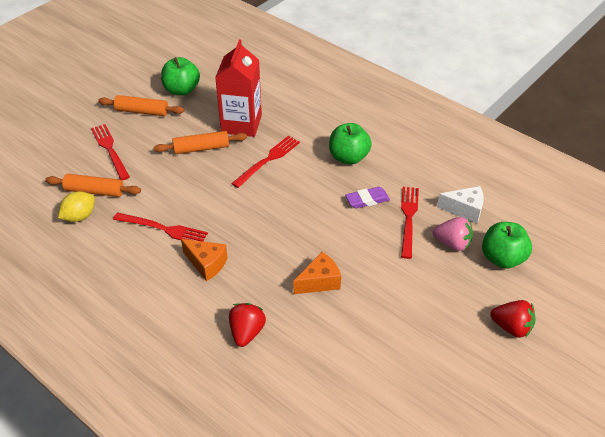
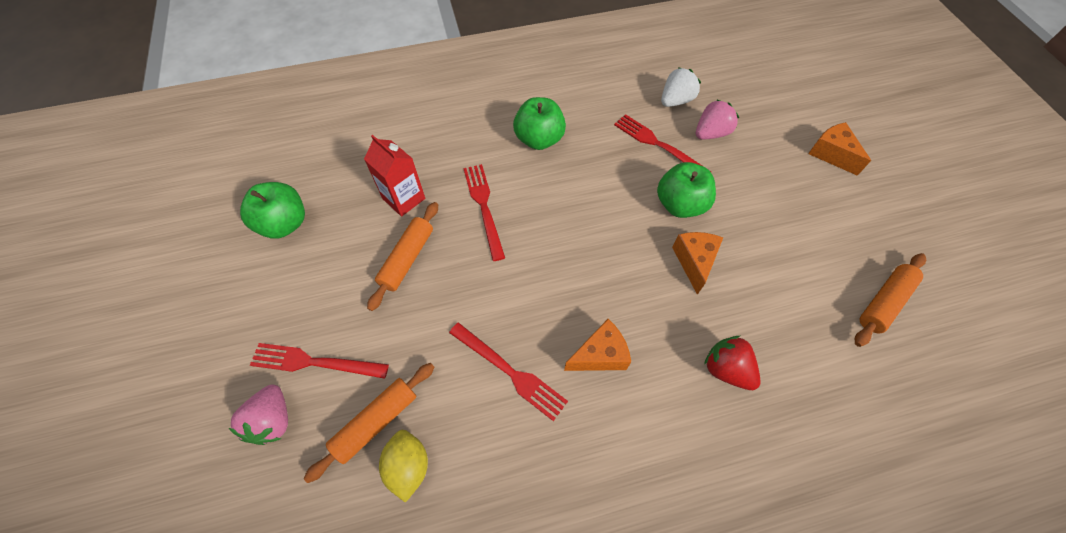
camera: 55 degrees left, 15 degrees up
orange rolling pin [98,95,184,116] -> orange rolling pin moved to [855,253,926,347]
red fork [113,213,208,241] -> red fork turned 75 degrees clockwise [449,322,568,421]
red carton [215,40,262,137] -> red carton [364,135,425,217], size x0.66
purple eraser [345,187,390,209] -> none
white cheese [437,186,484,223] -> white strawberry [661,67,701,107]
green apple [482,222,532,269] -> green apple moved to [657,162,716,218]
red strawberry [490,300,535,338] -> orange cheese [808,122,871,176]
none -> pink strawberry [229,385,288,445]

